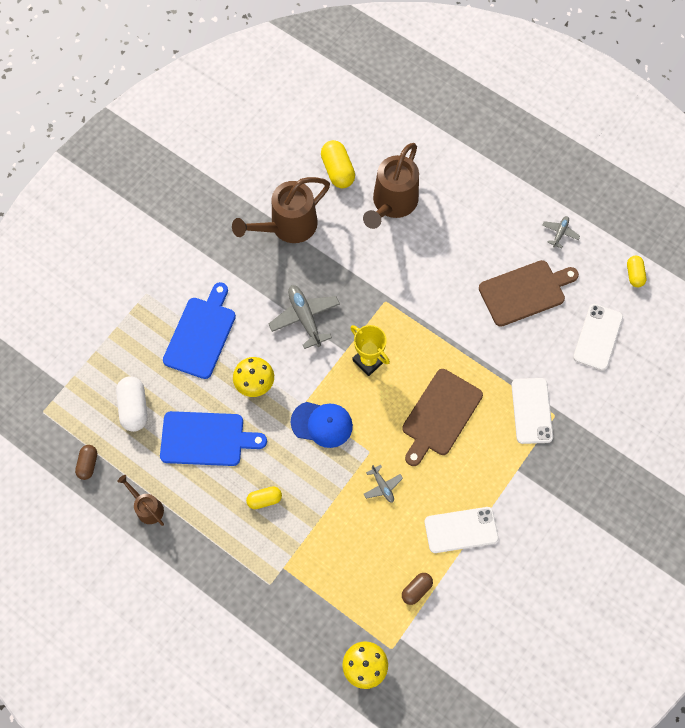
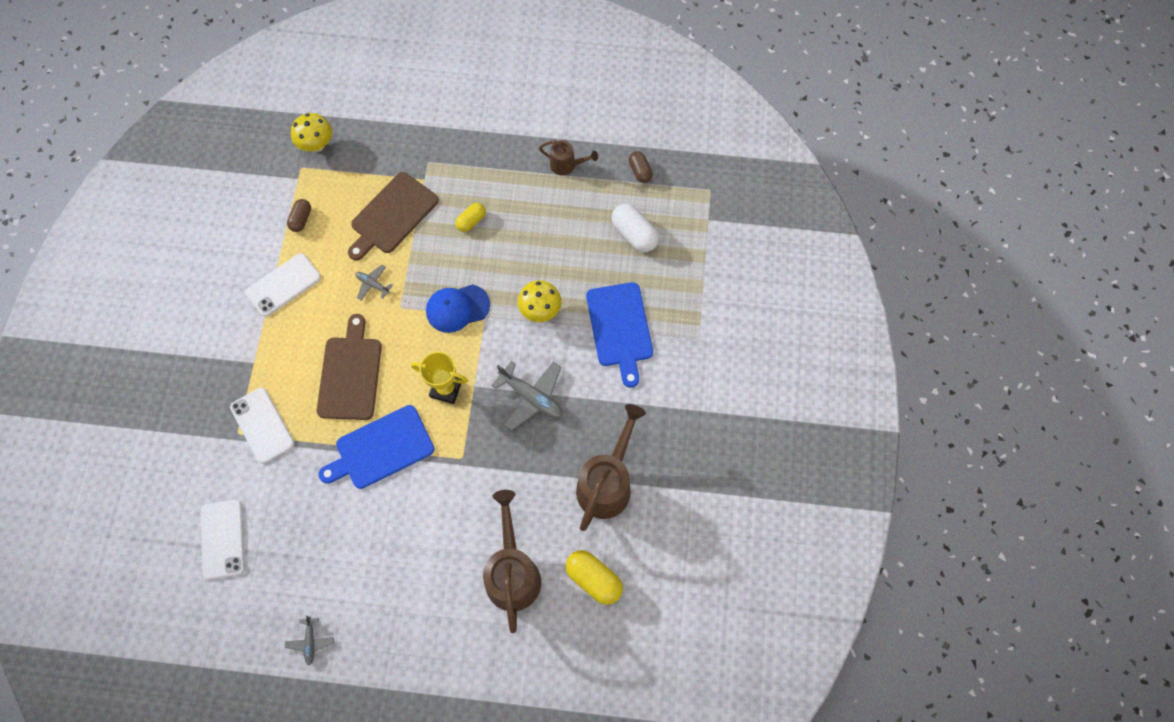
camera: 150 degrees right, 0 degrees up
blue cutting board [160,411,267,466] -> blue cutting board moved to [318,405,434,489]
brown cutting board [479,260,579,327] -> brown cutting board moved to [348,172,439,261]
yellow capsule [627,256,646,287] -> none

